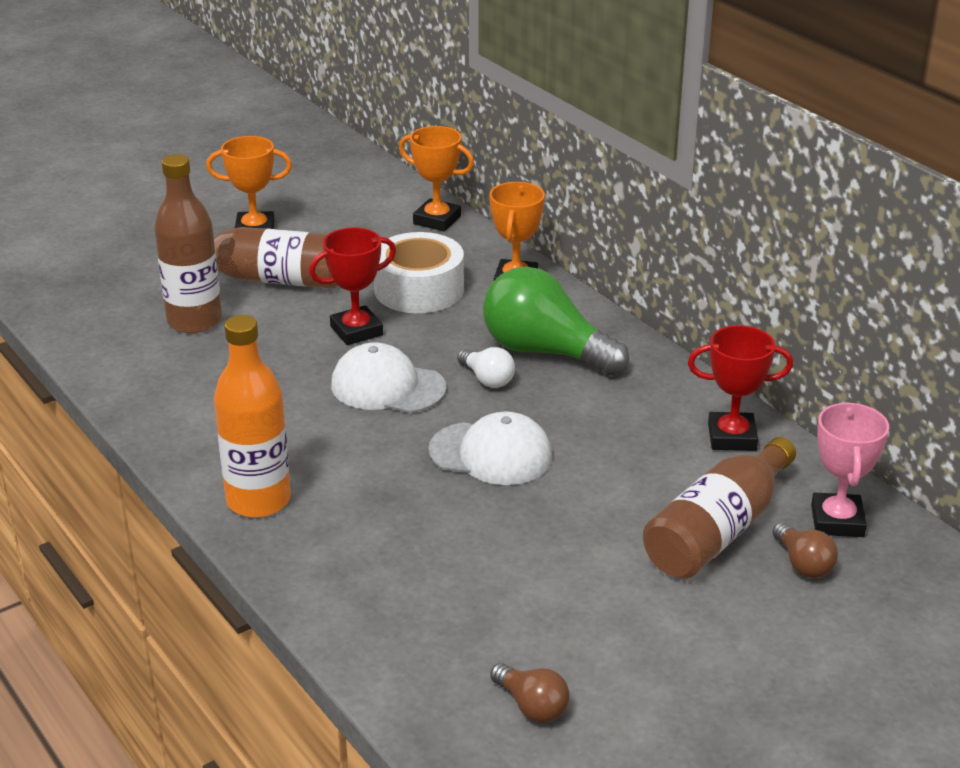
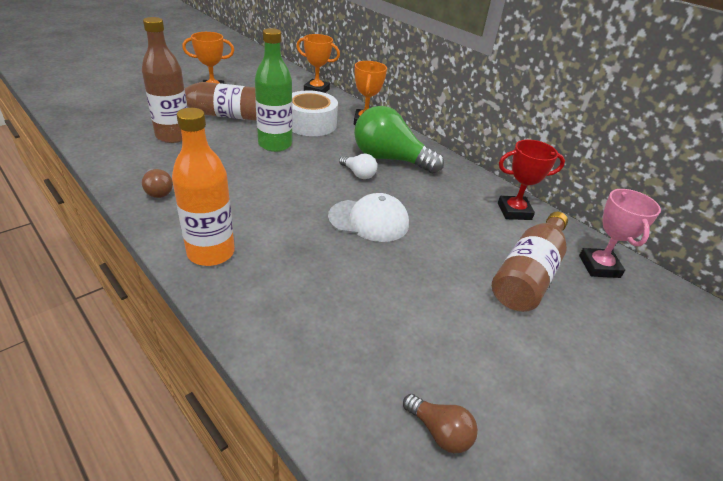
camera: 10 degrees left, 5 degrees up
red trophy [309,227,396,345] -> green bottle [255,28,293,152]
white cap [331,342,447,413] -> none
brown light bulb [773,522,838,578] -> brown light bulb moved to [142,168,173,198]

